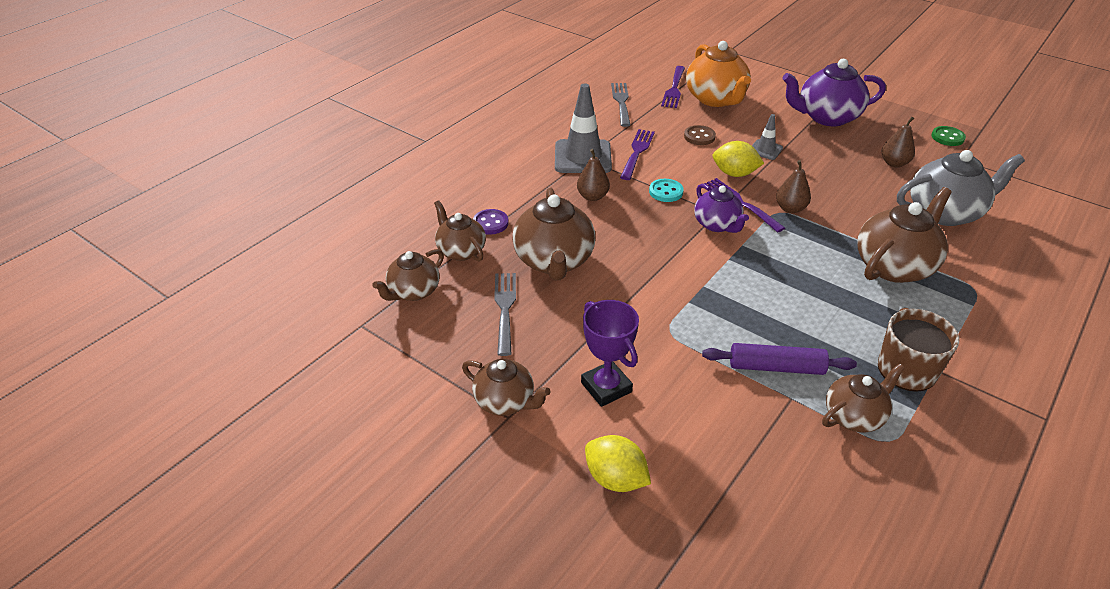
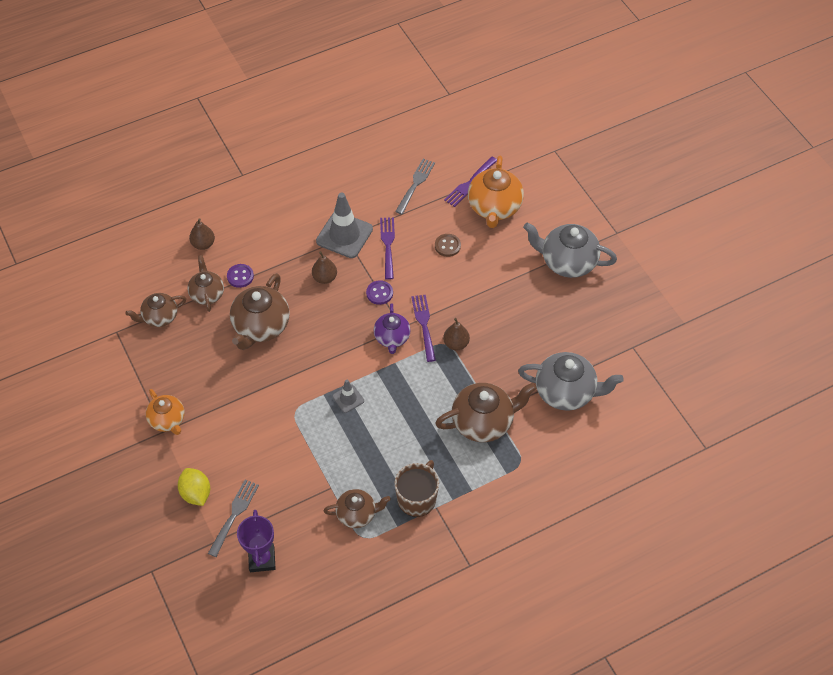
camera: 25 degrees right, 15 degrees up
brown teapot [462,359,550,416] -> orange teapot [146,389,185,435]
grey fork [494,273,516,356] -> grey fork moved to [208,480,259,557]
purple trophy [581,300,639,407] -> purple trophy moved to [237,510,276,572]
purple fork [620,129,655,180] -> purple fork turned 45 degrees counterclockwise [380,217,395,280]
turquoise button [649,179,684,202] -> purple button [366,280,393,305]
purple rolling pin [702,343,857,375] -> none
yellow lemon [713,141,764,177] -> none
grey traffic cone [752,114,783,160] -> grey traffic cone moved to [333,380,364,413]
purple teapot [782,59,886,126] -> grey teapot [523,222,617,278]
brown pear [882,117,915,167] -> brown pear moved to [189,218,215,250]
green button [931,126,966,146] -> none

